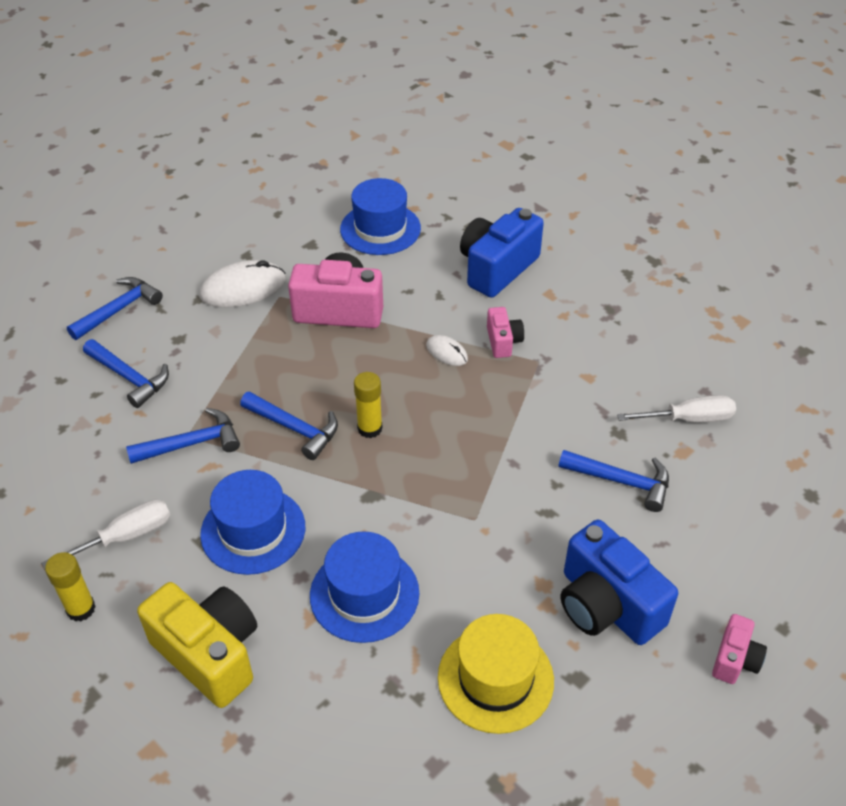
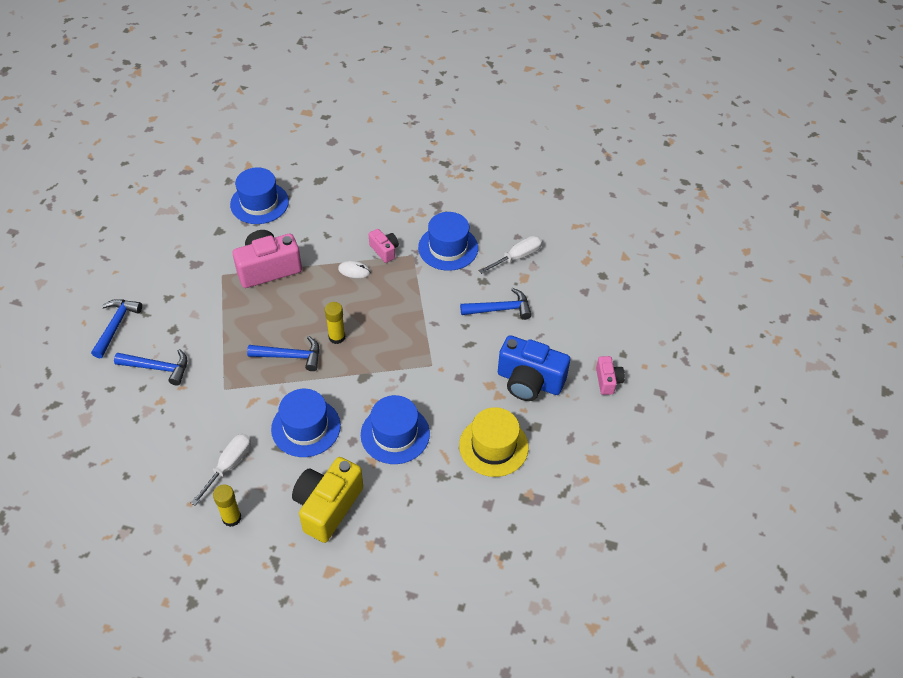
camera: 30 degrees left, 5 degrees up
blue hammer [126,408,240,464] -> none
yellow camera [137,582,257,708] -> yellow camera turned 75 degrees counterclockwise [292,457,363,543]
white mouse [200,260,286,307] -> none
blue camera [460,208,544,298] -> none
none -> blue hat [418,212,478,271]

